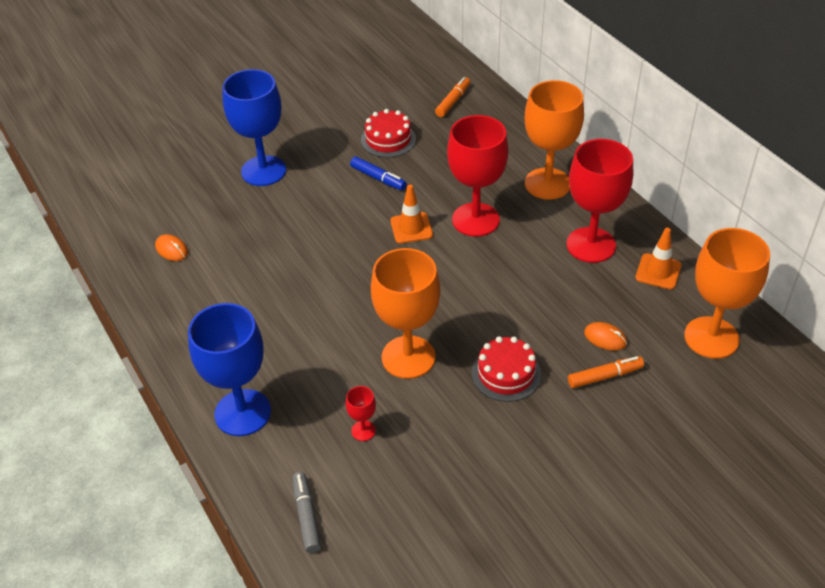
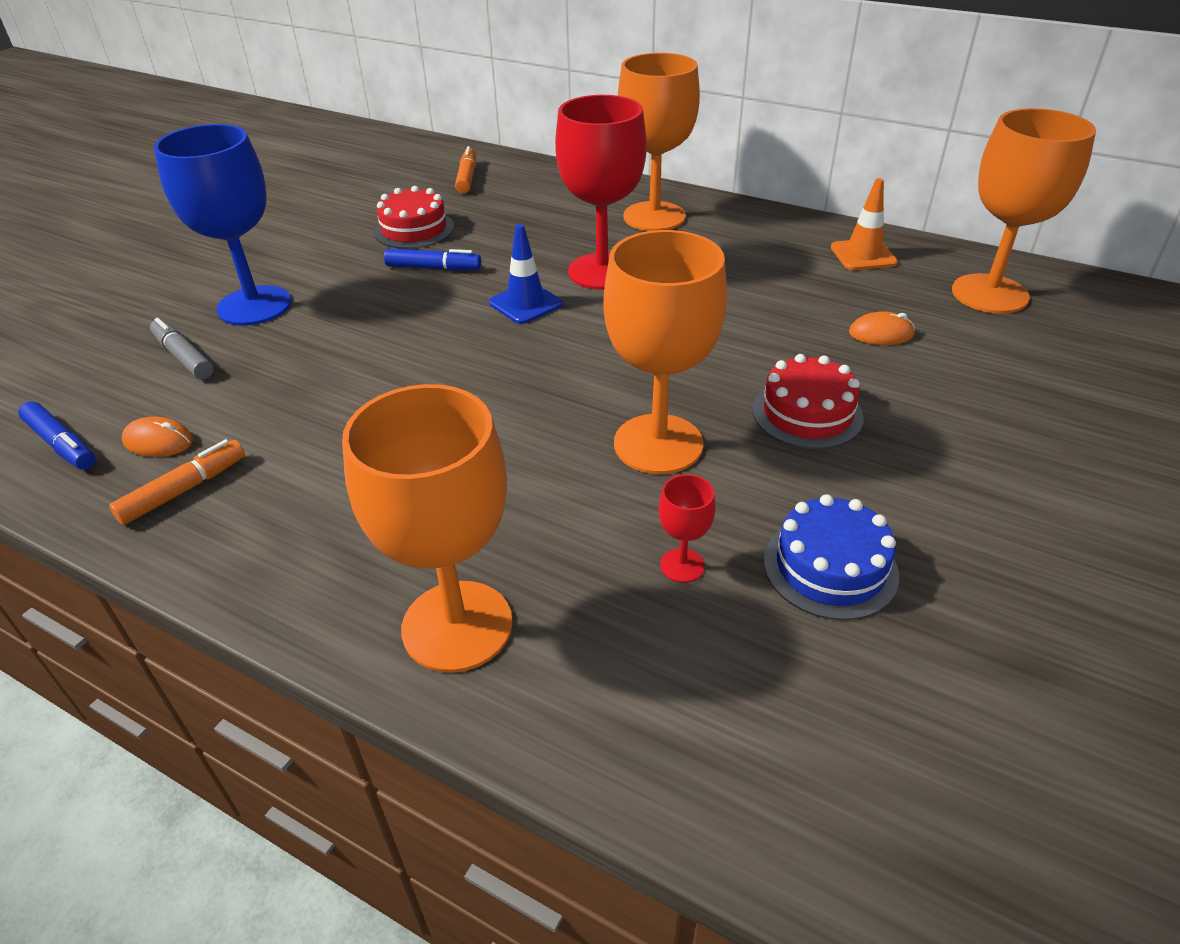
camera: 30 degrees left, 5 degrees down
blue goblet [188,303,271,436] -> orange goblet [342,384,513,673]
grey marker [293,472,321,553] -> grey marker moved to [150,318,214,379]
orange traffic cone [390,185,433,244] -> blue traffic cone [489,224,563,324]
red goblet [566,139,633,263] -> none
orange marker [568,356,644,388] -> orange marker moved to [109,439,245,525]
none -> blue marker [18,402,96,470]
none -> blue cake [764,494,899,620]

